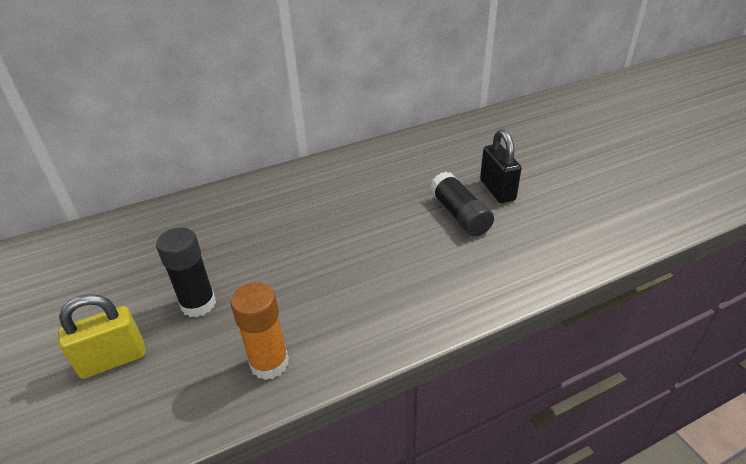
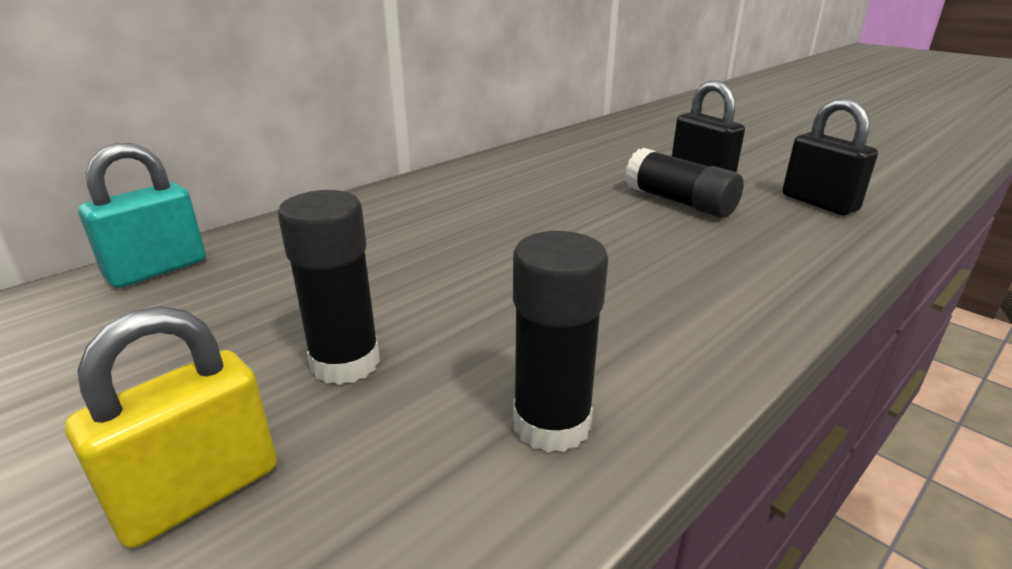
camera: 20 degrees left, 10 degrees down
orange glue stick [231,282,289,380] -> black glue stick [513,231,608,453]
none -> turquoise padlock [78,143,206,288]
none -> black padlock [782,98,878,215]

